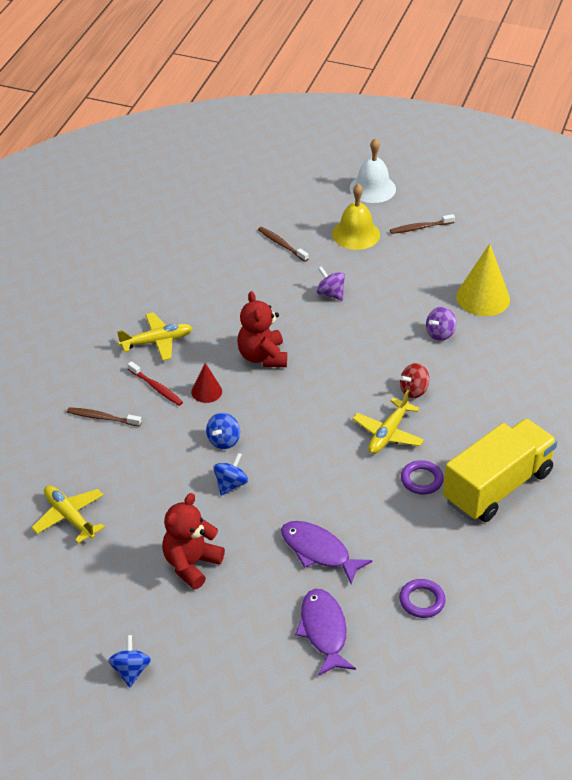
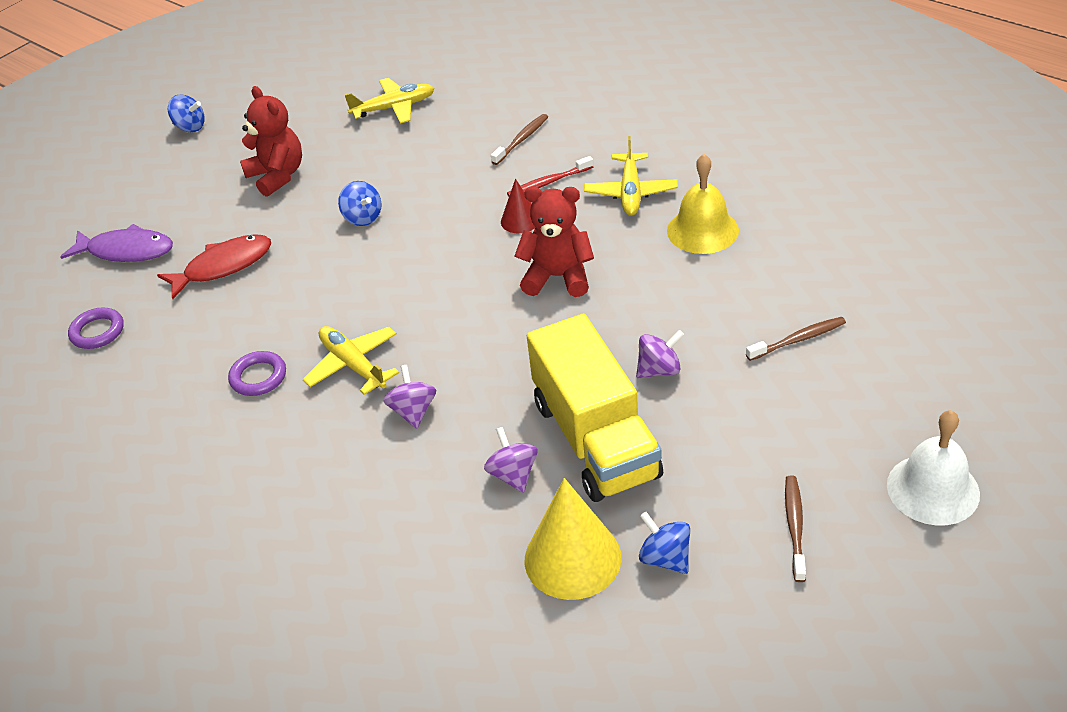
camera: 115 degrees right, 0 degrees up
blue spinning top [206,413,240,449] -> blue spinning top moved to [639,512,690,574]
purple fish [281,521,373,584] -> red fish [157,234,271,299]
yellow bell [332,183,380,250] -> yellow bell moved to [667,154,739,254]
red spinning top [400,363,429,398] -> purple spinning top [384,365,436,429]
yellow truck [443,419,557,522] -> yellow truck moved to [527,314,663,502]

